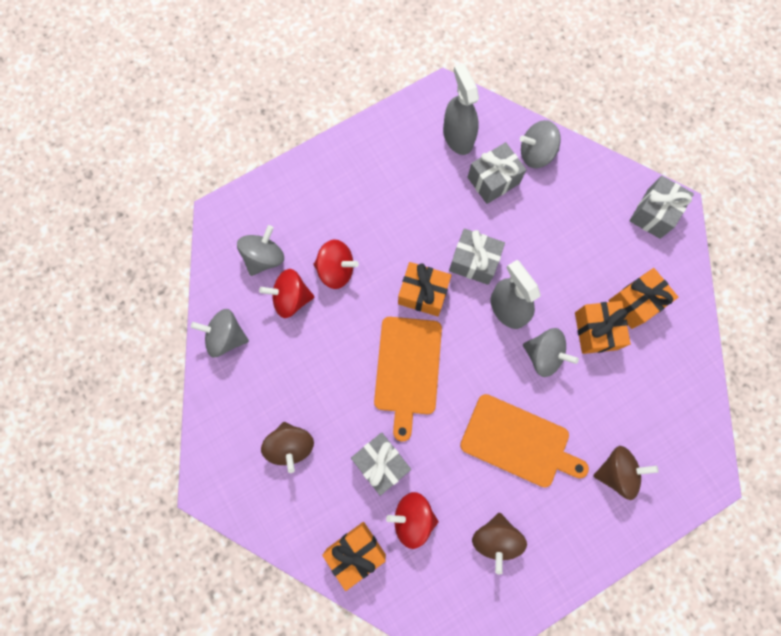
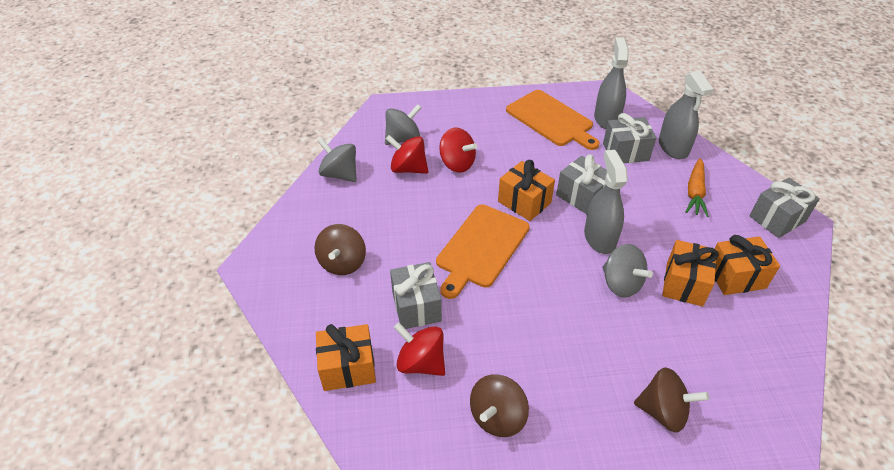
camera: 25 degrees right, 30 degrees down
orange cutting board [460,394,589,487] -> orange cutting board moved to [506,90,600,150]
grey spinning top [520,120,561,168] -> grey spray bottle [659,71,713,159]
none -> orange carrot [685,158,709,217]

